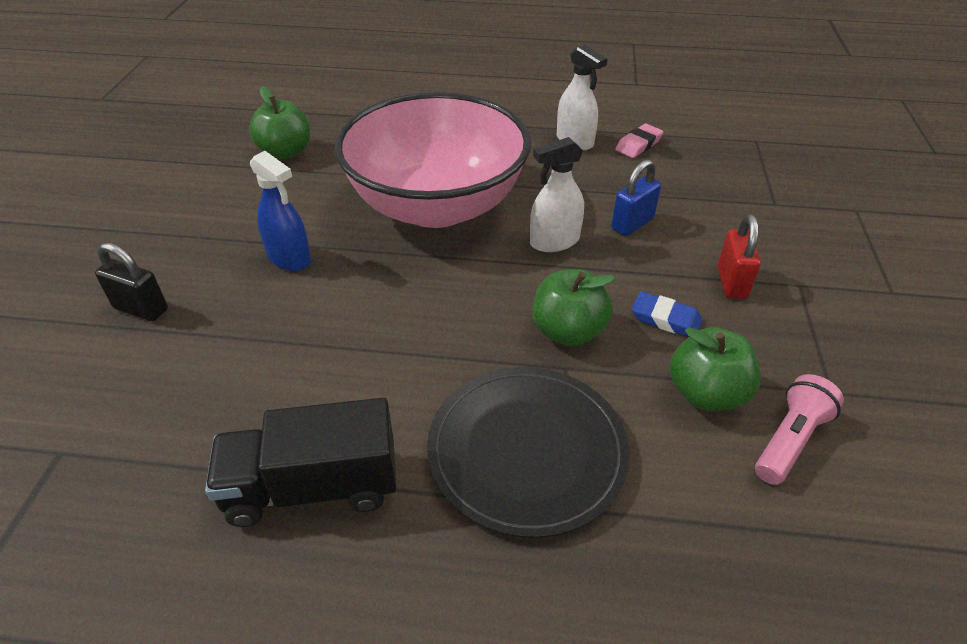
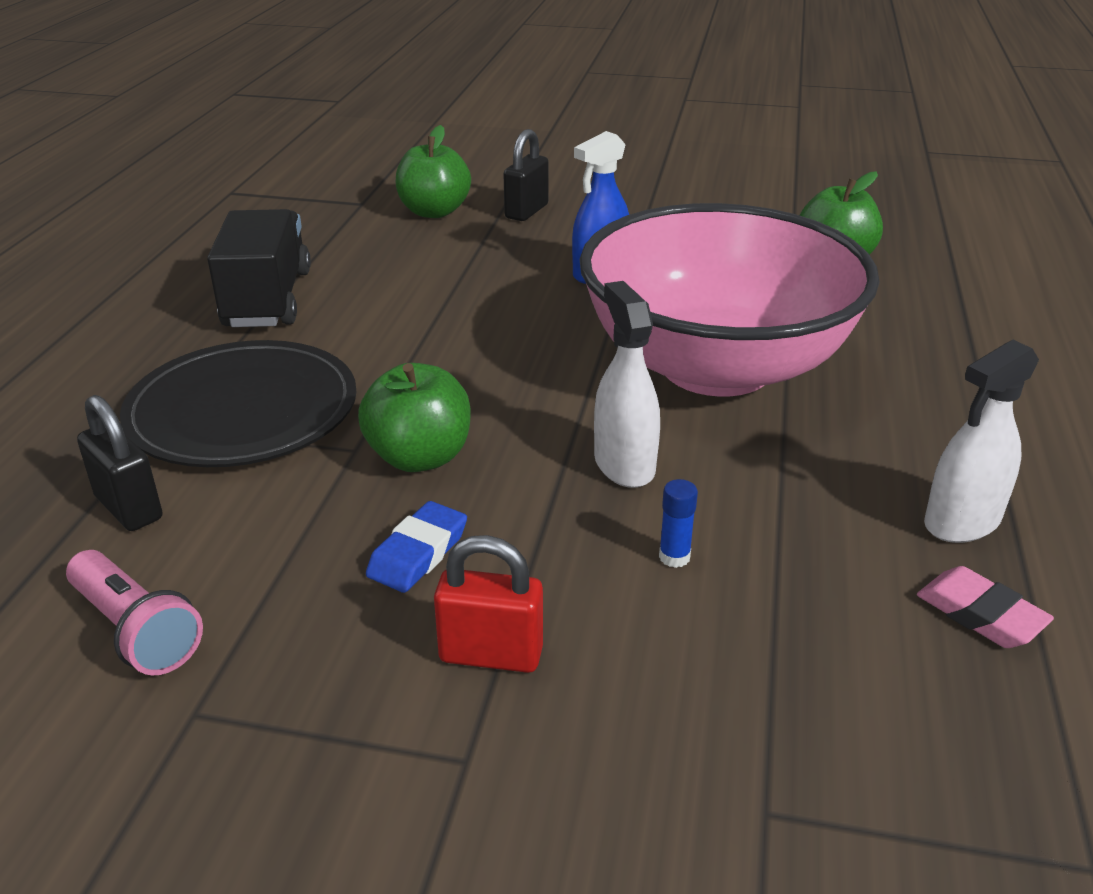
camera: 95 degrees right, 10 degrees down
blue padlock [611,159,661,236] -> blue glue stick [659,479,698,568]
green apple [669,327,761,411] -> green apple moved to [396,125,471,218]
none -> black padlock [77,395,162,531]

